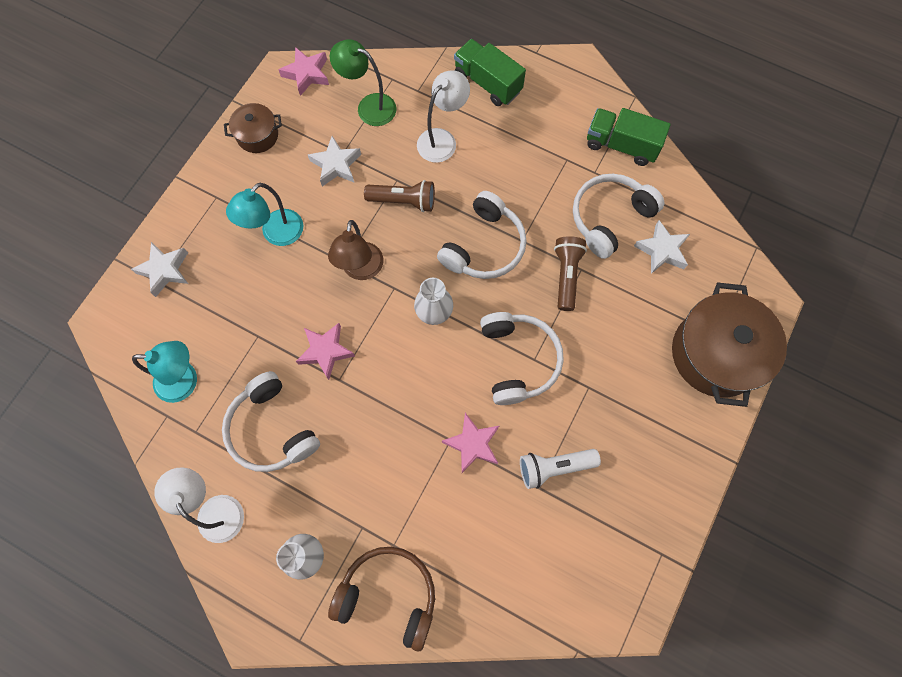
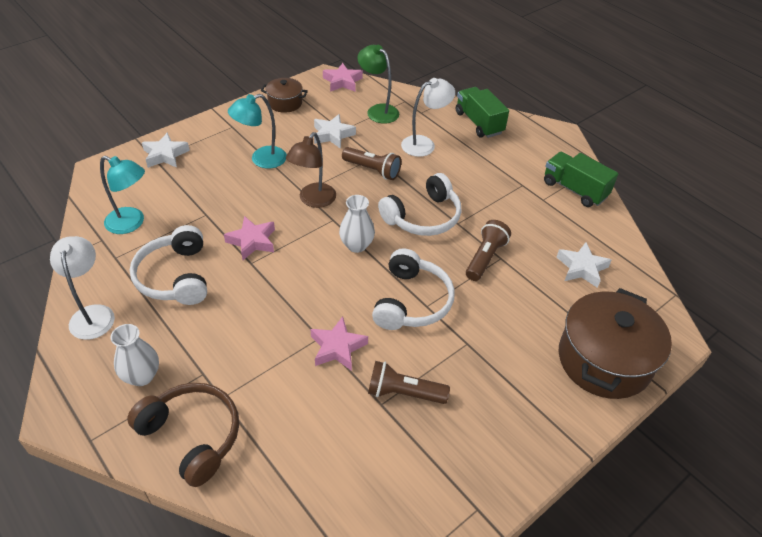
camera: 20 degrees right, 25 degrees down
white flashlight [520,449,601,489] -> brown flashlight [368,361,450,404]
white headphones [573,174,664,259] -> none

